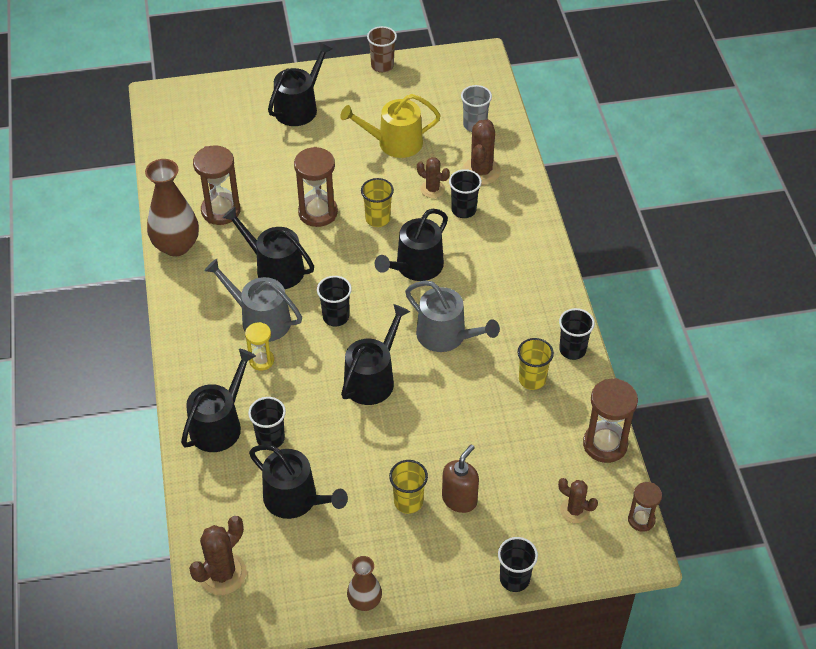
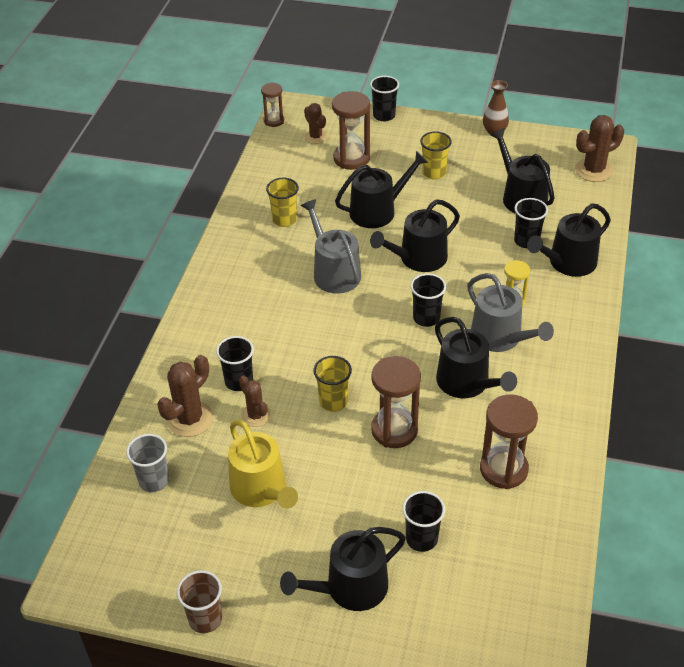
camera: 155 degrees left, 5 degrees down
brown vase [145,159,199,256] -> none
yellow watering can [340,94,441,158] -> yellow watering can turned 45 degrees clockwise [228,420,298,509]
black watering can [375,209,448,281] -> black watering can moved to [335,151,428,228]
brown soap dispenser [442,445,479,513] -> none
black cup [559,308,595,360] -> black cup moved to [402,491,445,552]
brown hourglass [583,378,638,463] -> brown hourglass moved to [332,91,370,170]

